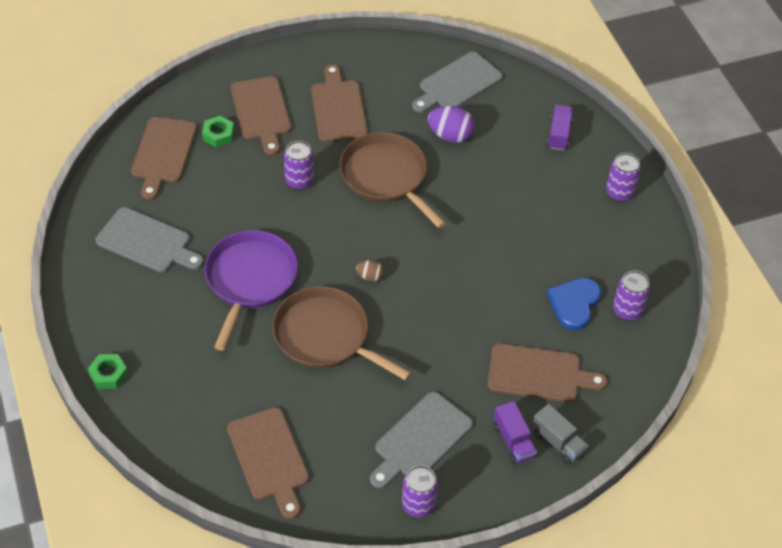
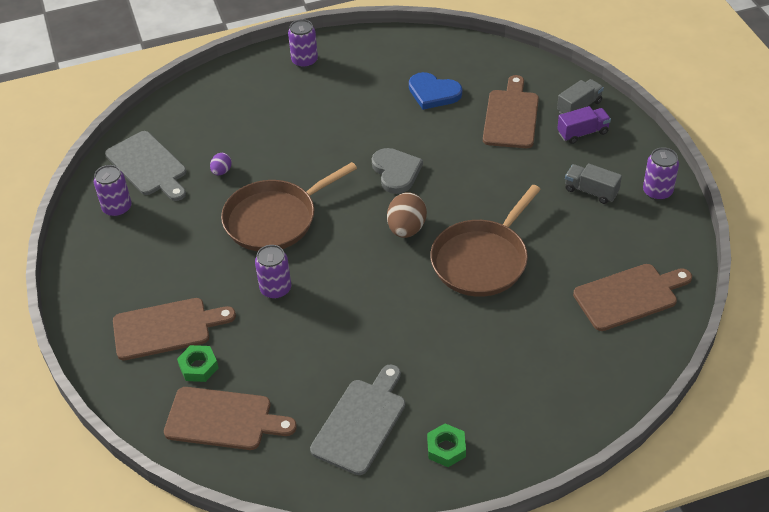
camera: 85 degrees left, 5 degrees down
green nut [88,354,128,389] -> green nut moved to [427,423,466,467]
purple pan [204,230,298,351] -> none
brown cutting board [311,65,368,142] -> none
brown egg [356,260,384,282] -> brown egg [387,192,427,238], size x1.83
grey cutting board [370,392,473,489] -> grey truck [565,163,622,204]
purple egg [428,106,475,143] -> purple egg [210,153,232,176], size x0.55
purple truck [547,105,573,151] -> none
purple can [613,271,650,320] -> purple can moved to [94,165,132,217]
none -> grey heart [372,148,423,194]

